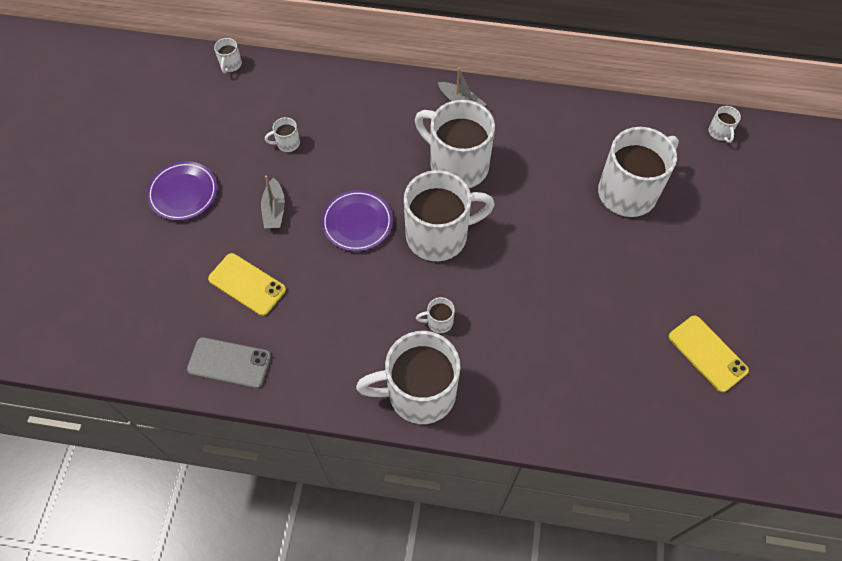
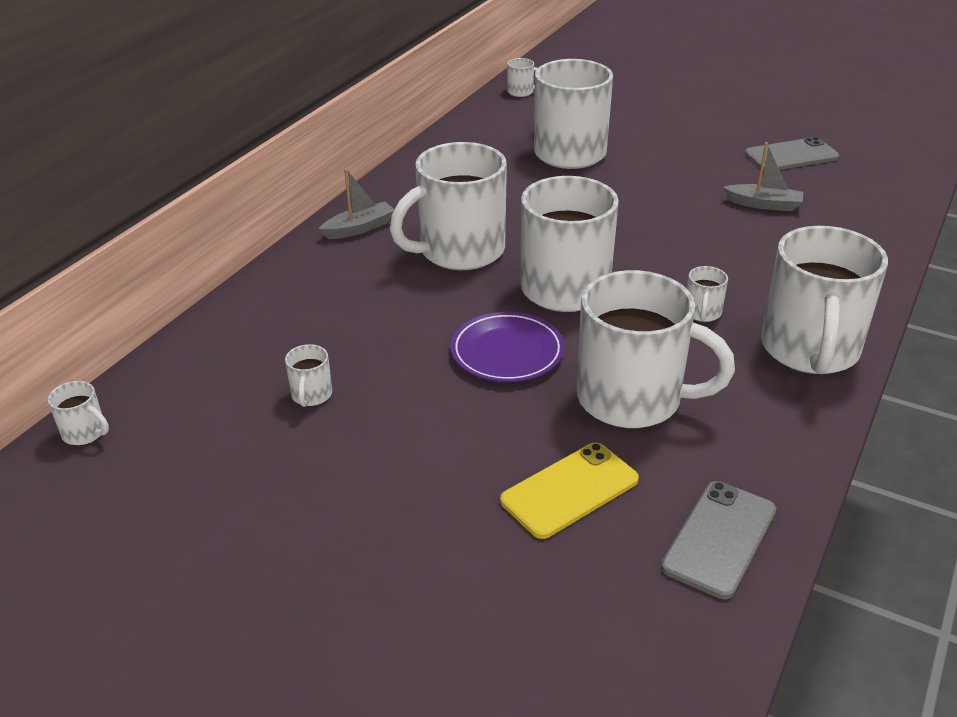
camera: 70 degrees left, 25 degrees down
purple plate [147,161,217,221] -> none
grey boat [261,176,285,229] -> grey boat moved to [723,142,803,211]
yellow phone [669,316,749,392] -> grey phone [745,137,839,171]
none -> white mug [577,270,735,428]

